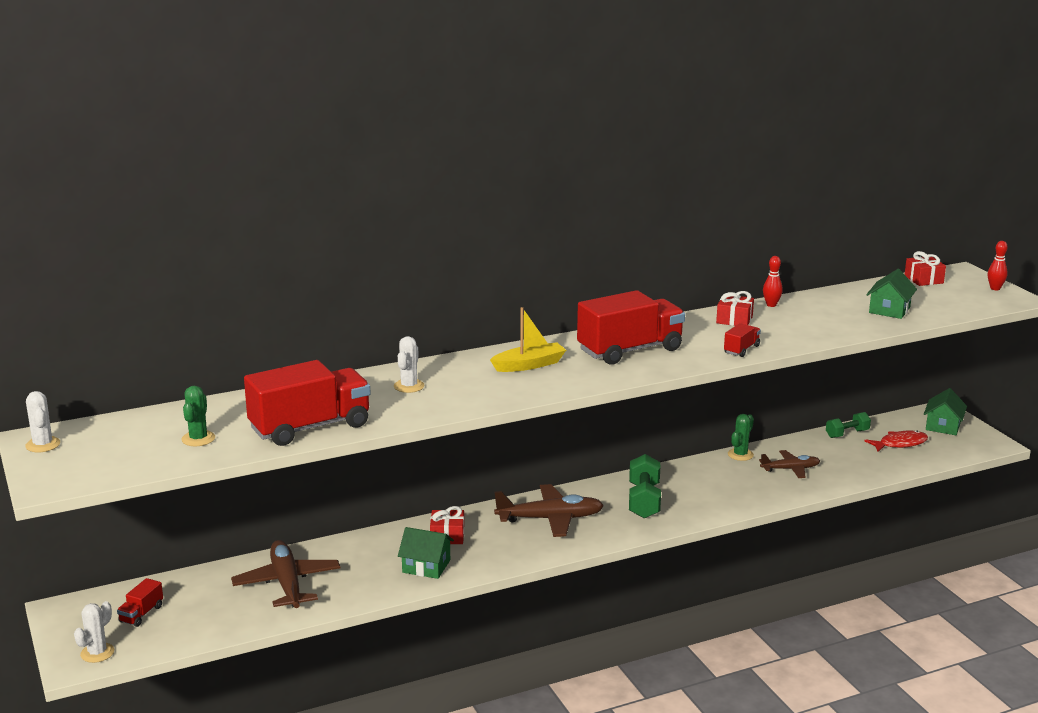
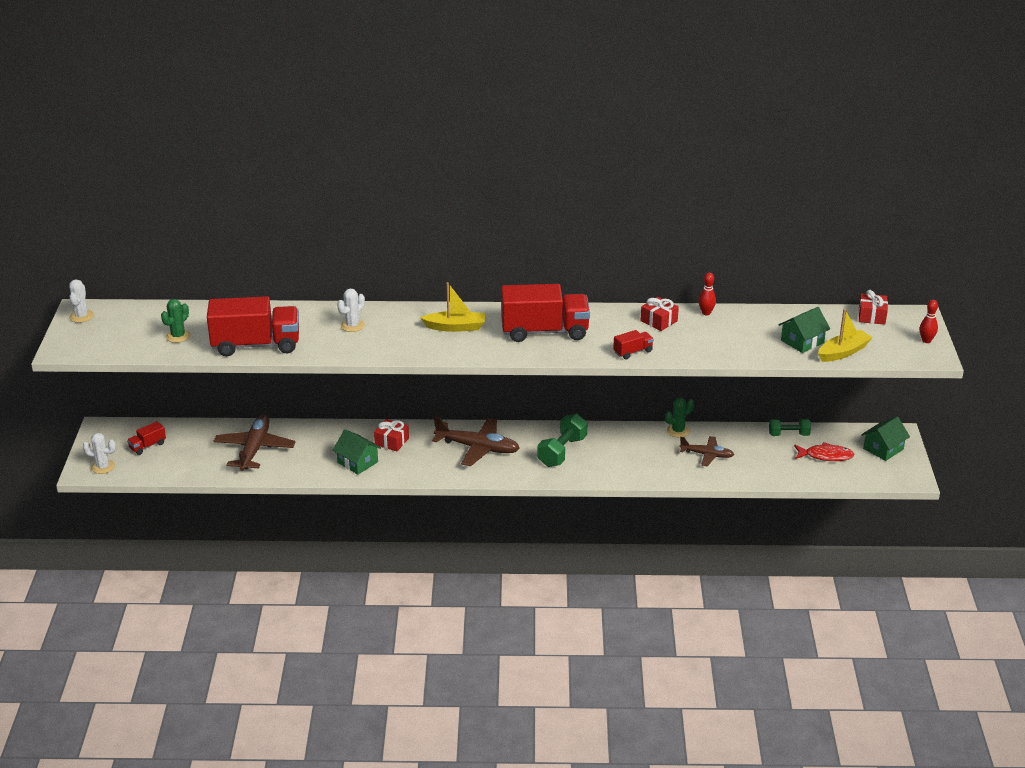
camera: 25 degrees right, 10 degrees up
white cactus [74,601,114,663] -> white cactus turned 45 degrees clockwise [83,433,116,474]
none -> yellow boat [818,309,873,362]

